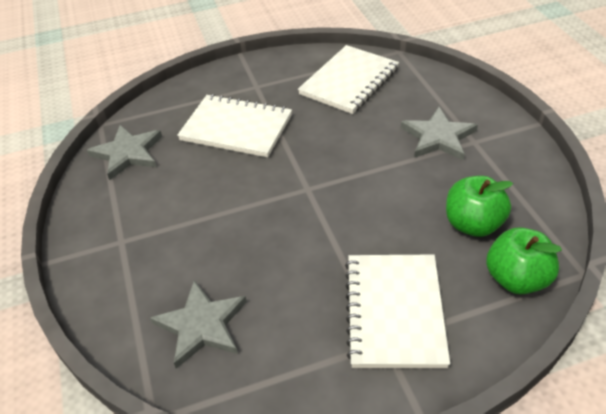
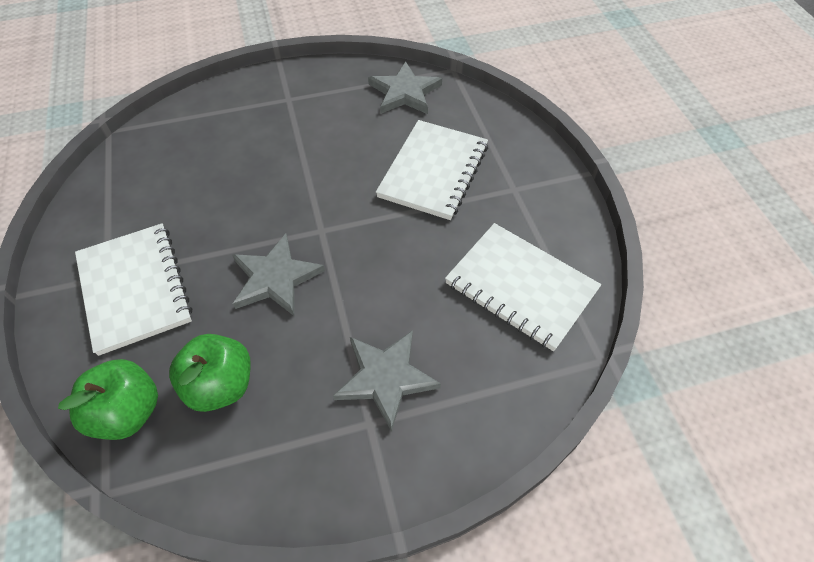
camera: 90 degrees right, 10 degrees up
grey star [150,280,247,369] -> grey star moved to [232,234,325,316]
white notebook [345,255,450,368] -> white notebook turned 60 degrees clockwise [75,223,192,356]

